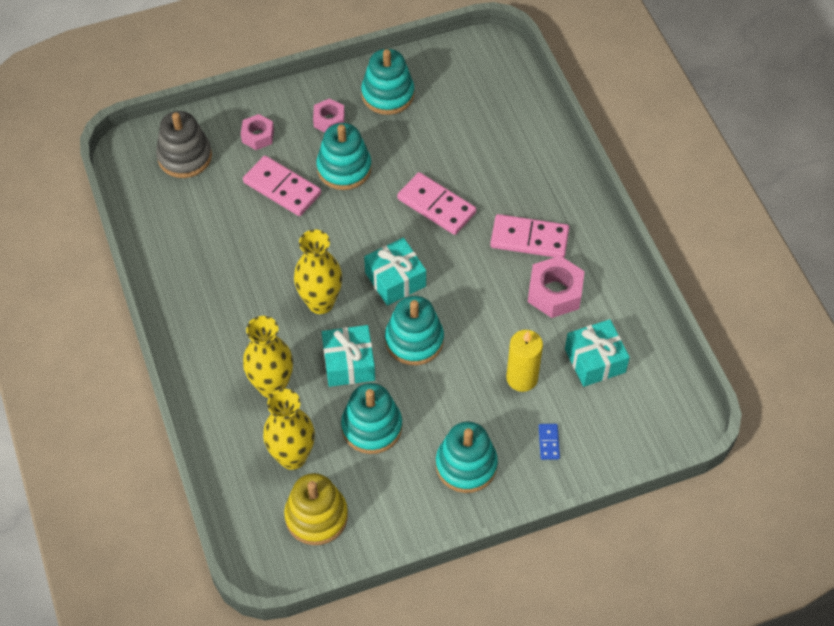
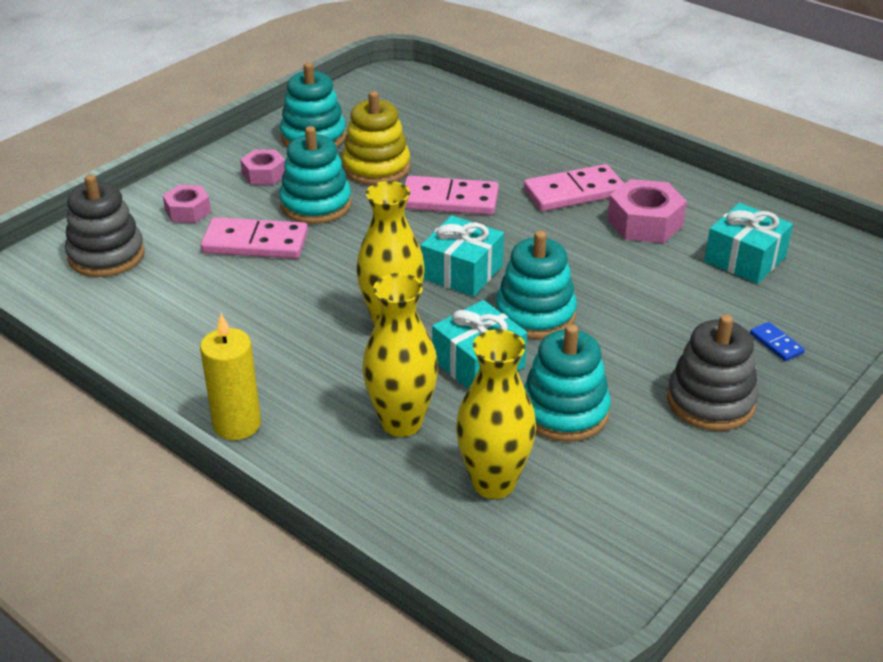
camera: 30 degrees left, 20 degrees down
yellow stacking toy [284,473,348,545] -> yellow stacking toy moved to [342,91,410,185]
turquoise stacking toy [436,422,498,493] -> grey stacking toy [667,314,759,431]
yellow candle [506,330,543,392] -> yellow candle moved to [200,314,261,440]

